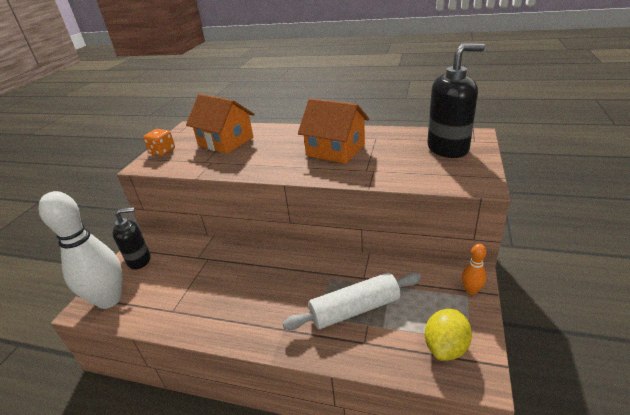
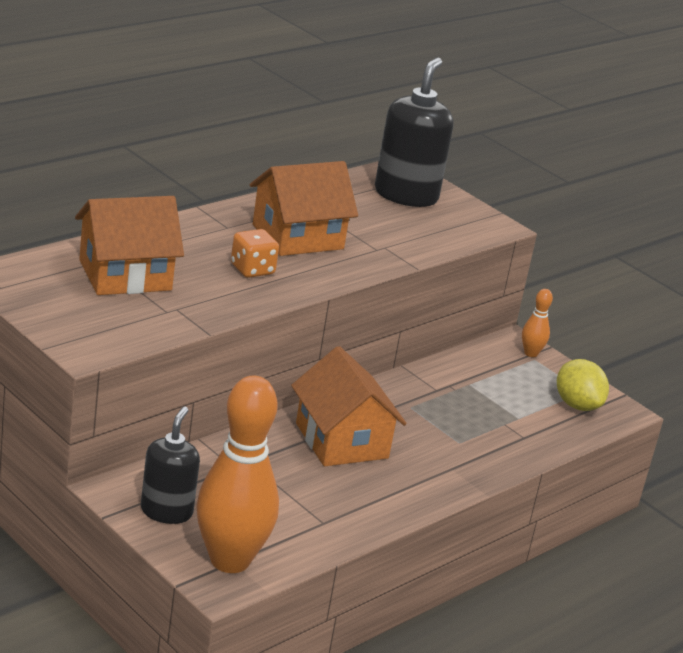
camera: 65 degrees left, 5 degrees down
white bowling pin [39,191,122,309] -> orange bowling pin [196,376,279,573]
orange dice [143,129,175,156] -> orange dice moved to [231,229,279,278]
white rolling pin [282,273,421,330] -> none
none -> orange house [291,346,407,466]

